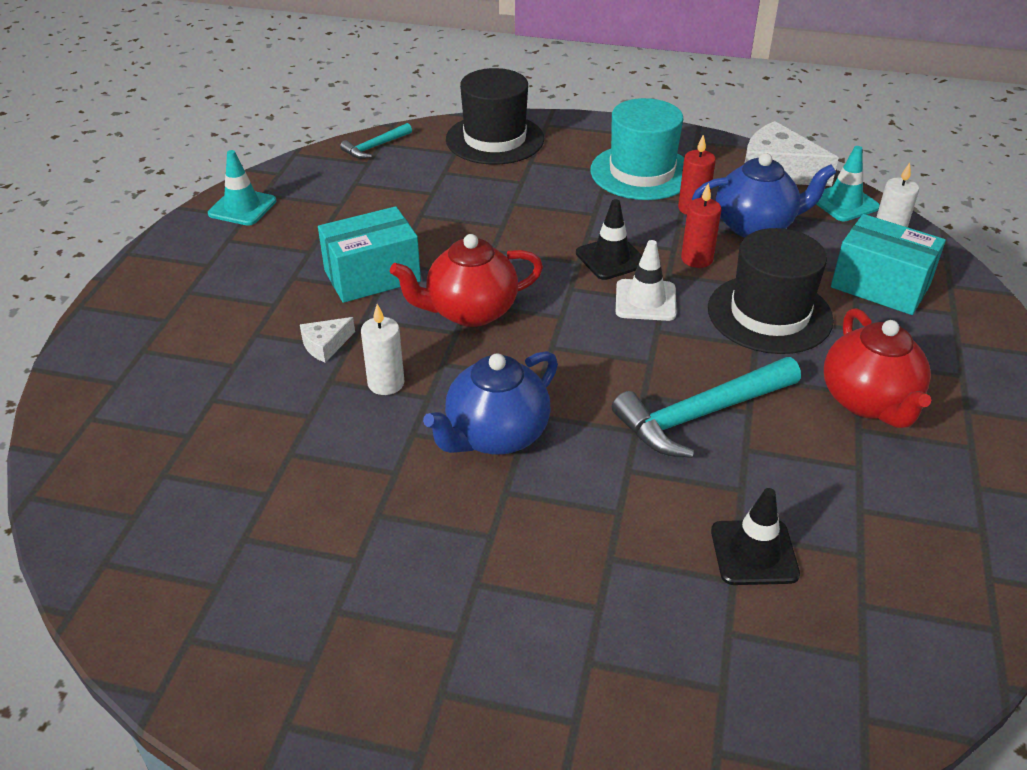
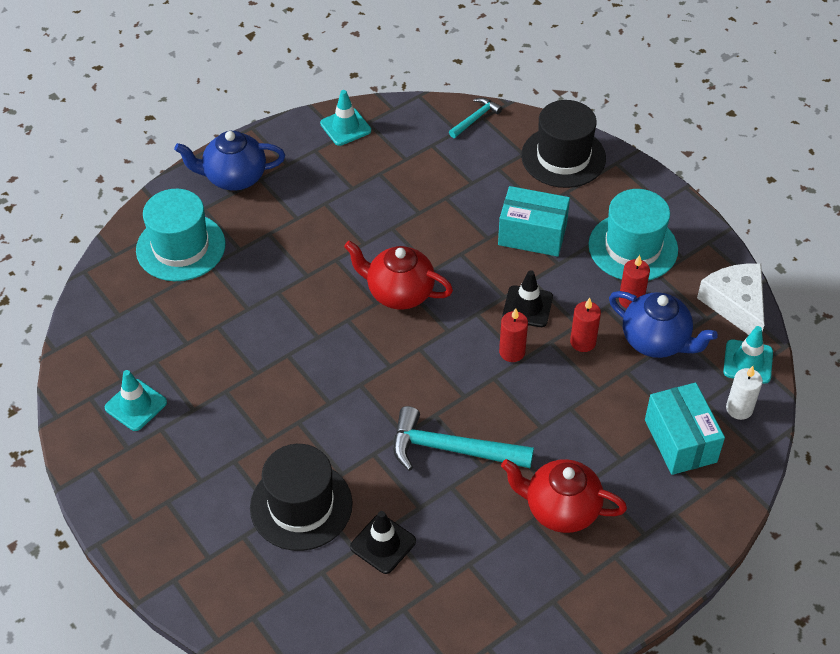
camera: 40 degrees right, 10 degrees up
white cheese [300,317,355,363] -> none
turquoise box [318,206,421,303] -> turquoise box moved to [498,186,570,257]
turquoise hammer [340,123,412,159] -> turquoise hammer turned 135 degrees clockwise [449,98,502,138]
white candle [361,304,404,395] -> none
blue teapot [423,351,558,455] -> blue teapot moved to [174,131,285,191]
white traffic cone [616,240,676,321] -> red candle [499,308,528,362]
black hat [708,228,834,354] -> black hat moved to [250,444,353,551]
red teapot [824,308,931,428] -> red teapot turned 75 degrees clockwise [501,459,627,533]
none -> turquoise traffic cone [105,370,167,431]
none -> turquoise hat [136,189,226,281]

